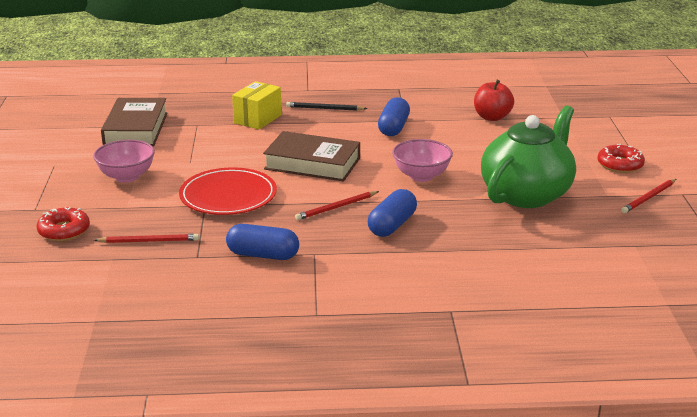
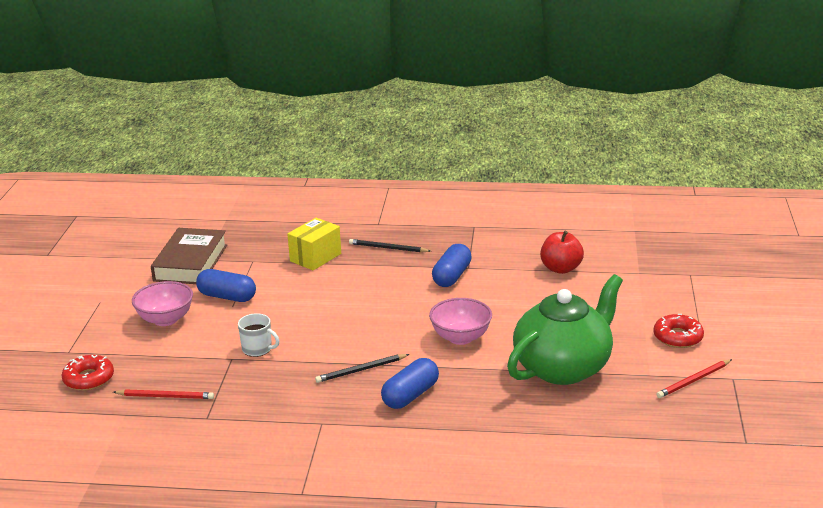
camera: 10 degrees right, 0 degrees up
red plate [179,167,277,215] -> white mug [238,313,279,357]
blue capsule [226,224,299,260] -> blue capsule moved to [196,269,256,302]
brown book [263,131,360,181] -> none
red pencil [295,191,379,220] -> black pencil [315,354,410,383]

